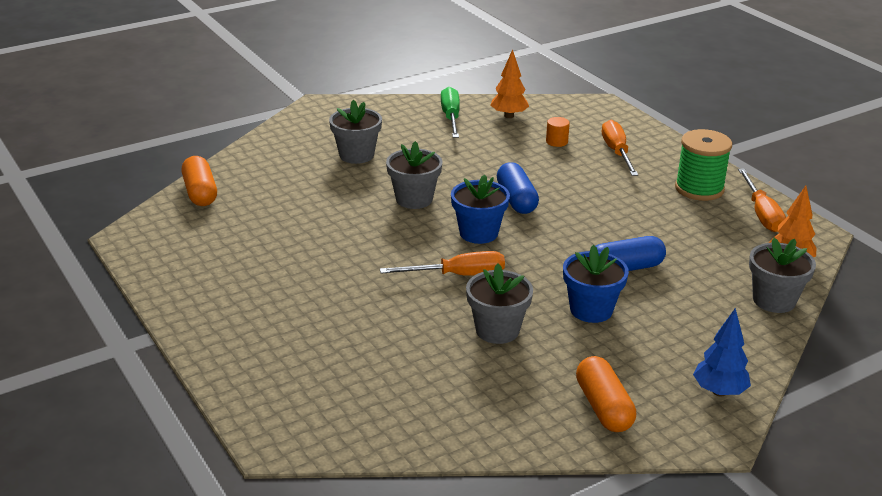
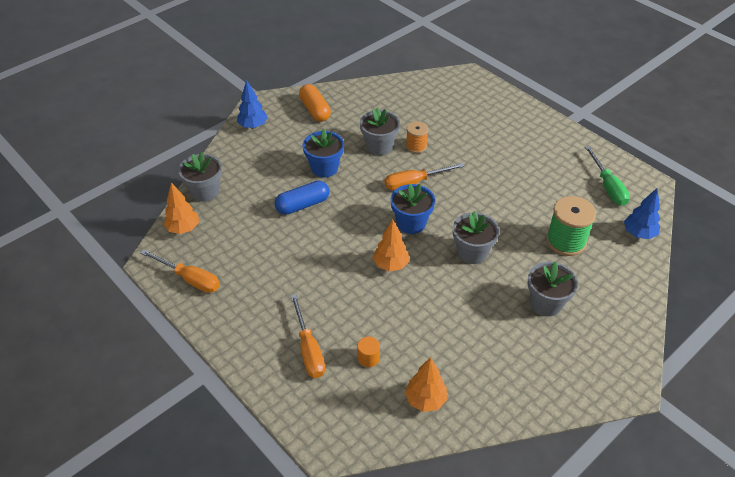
camera: 170 degrees right, 15 degrees up
orange capsule [181,156,217,206] -> blue tree [624,188,660,239]
green screwdriver [441,87,460,138] -> green screwdriver moved to [585,146,630,206]
blue capsule [497,162,539,214] -> orange tree [373,219,409,272]
green spool [675,129,732,201] -> green spool moved to [546,196,596,256]
orange screwdriver [738,169,786,232] -> orange screwdriver turned 135 degrees clockwise [141,250,220,293]
none -> orange spool [406,121,428,153]

